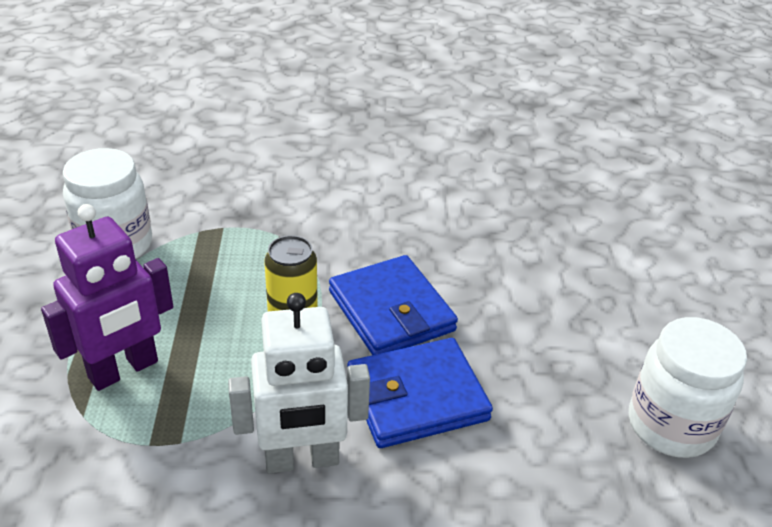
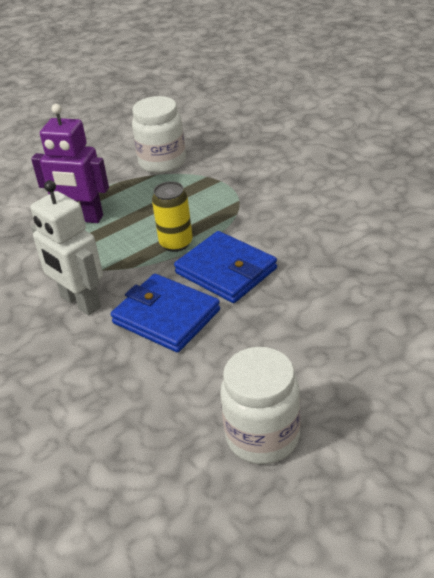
camera: 60 degrees right, 0 degrees up
blue wallet [329,255,458,355] -> blue wallet turned 75 degrees counterclockwise [174,231,277,303]

